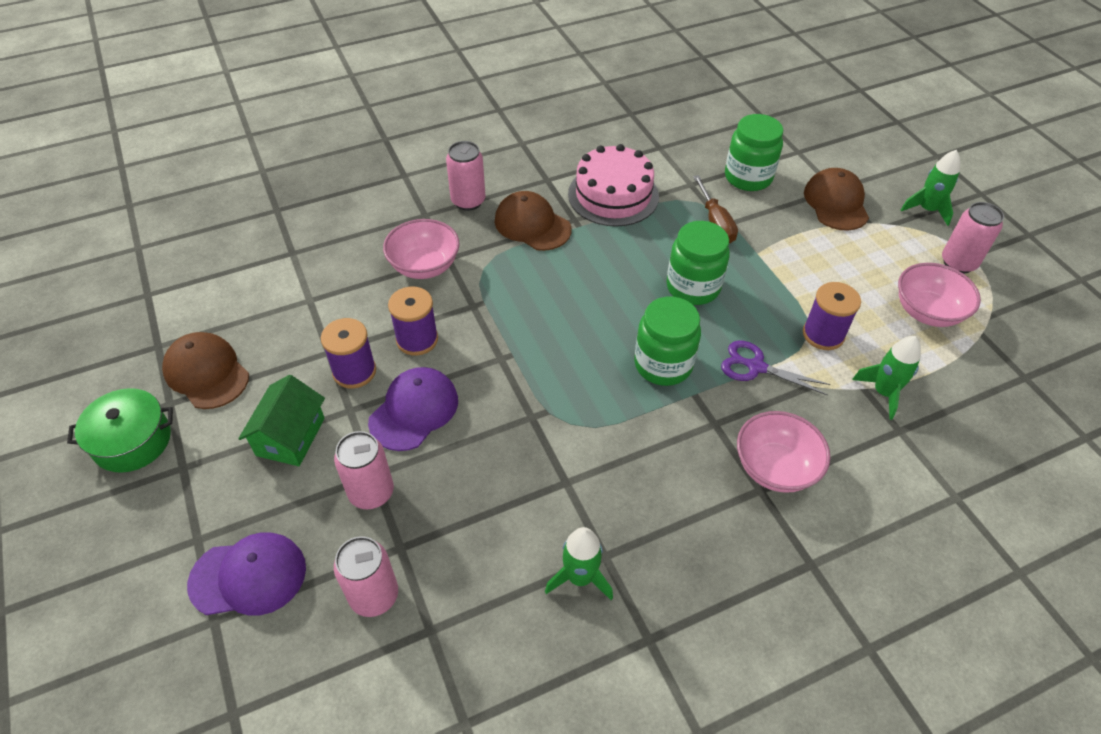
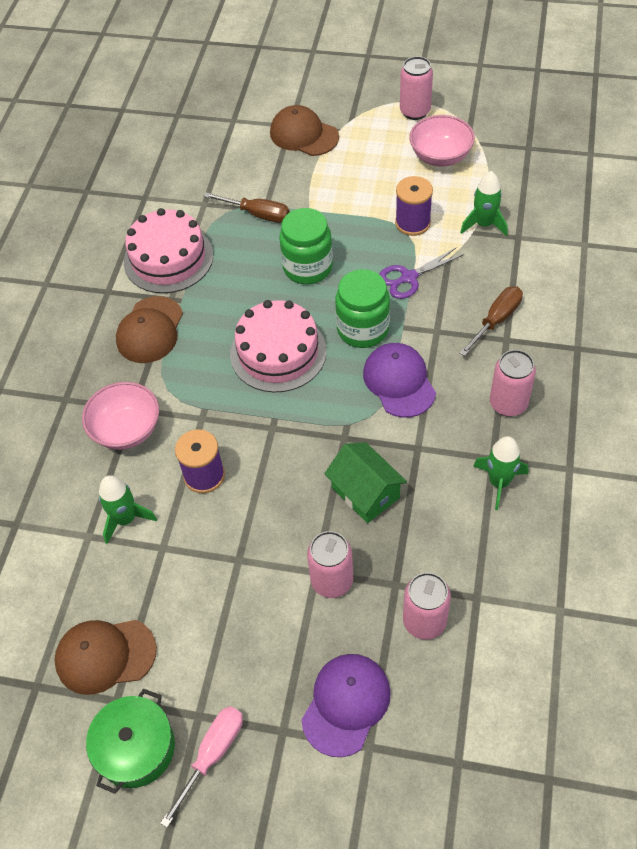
camera: 50 degrees left, 5 degrees up
green house [238,375,325,466] -> green house moved to [324,442,407,523]
purple spool [321,318,376,388] -> none
purple cap [368,367,458,451] -> purple cap moved to [363,343,436,418]
pink can [446,141,486,211] -> pink can moved to [490,350,536,417]
brown cap [495,191,571,251] -> brown cap turned 60 degrees counterclockwise [116,296,183,363]
green jar [725,114,783,191] -> none
pink bowl [737,411,830,493] -> brown screwdriver [460,286,523,356]
green rocket [901,150,960,226] -> green rocket moved to [99,475,157,544]
none -> pink screwdriver [160,706,243,828]
none -> pink cake [230,300,327,392]

